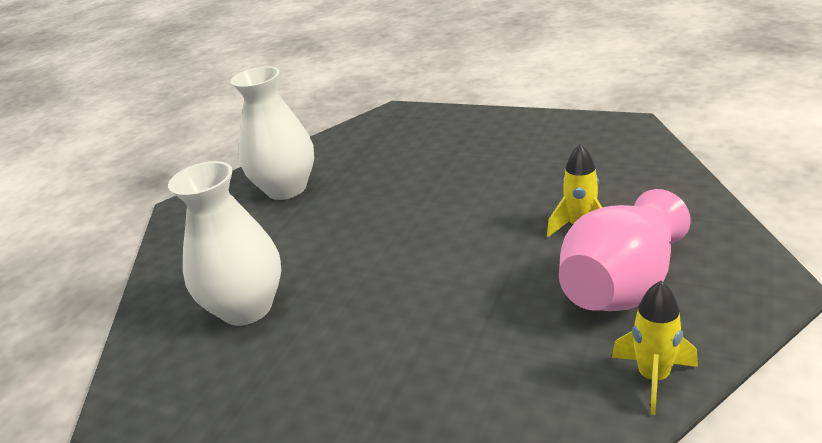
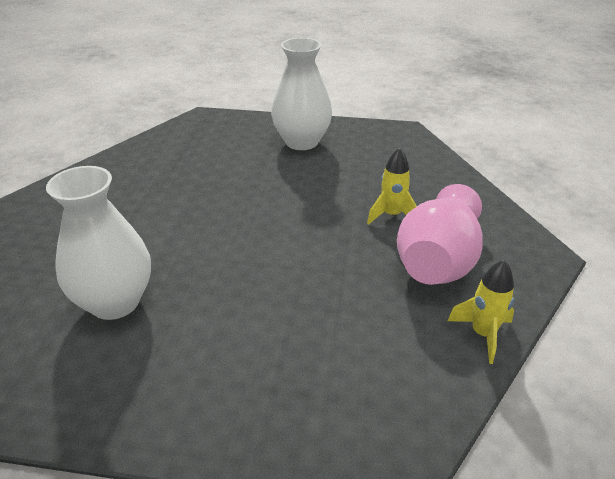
camera: 20 degrees left, 5 degrees up
white vase [231,66,314,200] -> white vase moved to [271,38,332,150]

